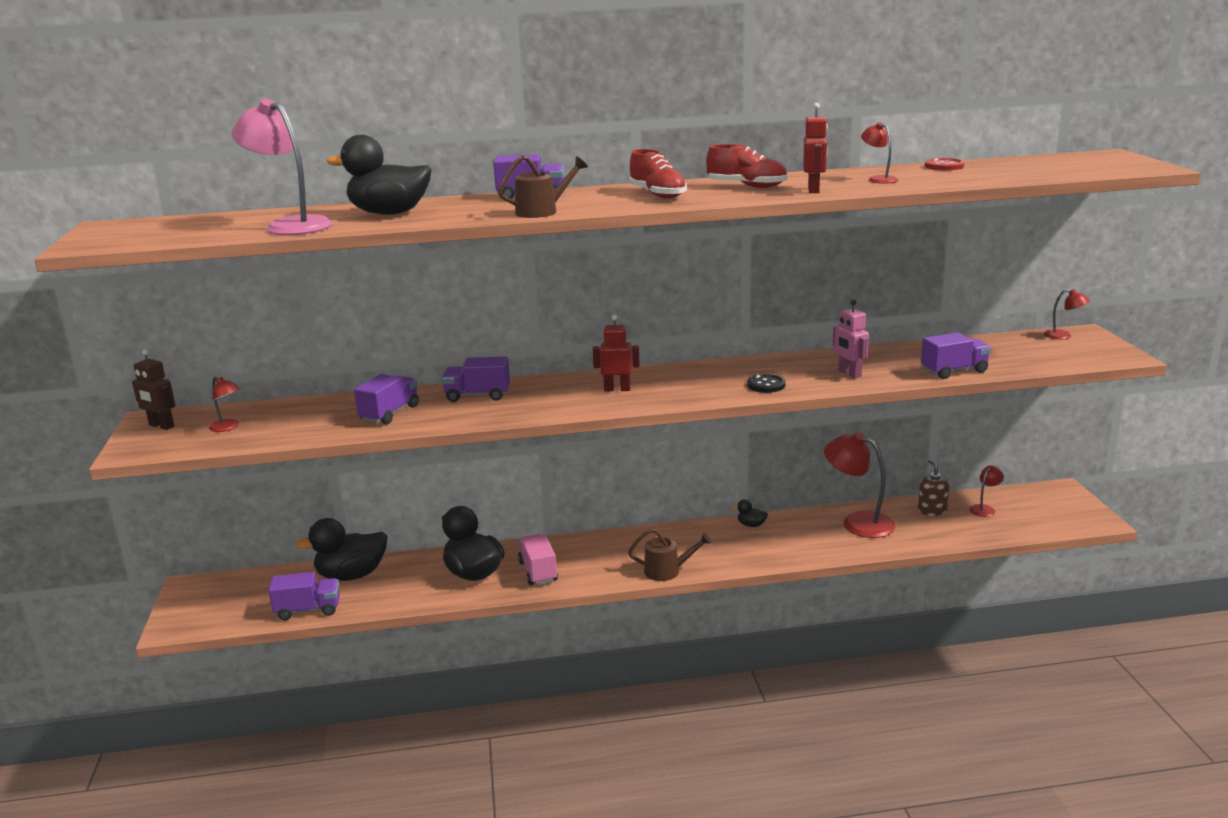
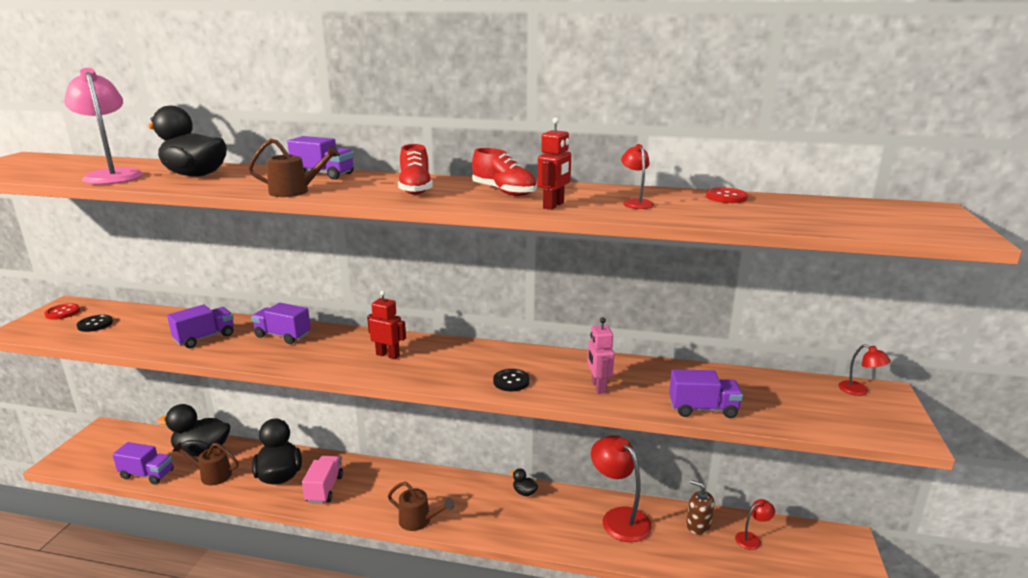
camera: 20 degrees right, 0 degrees up
brown robot [132,349,175,430] -> red button [44,303,80,320]
red lamp [209,376,240,432] -> black button [77,315,113,332]
brown soap dispenser [918,459,950,516] -> brown soap dispenser turned 60 degrees counterclockwise [686,480,714,535]
none -> brown watering can [173,442,239,485]

